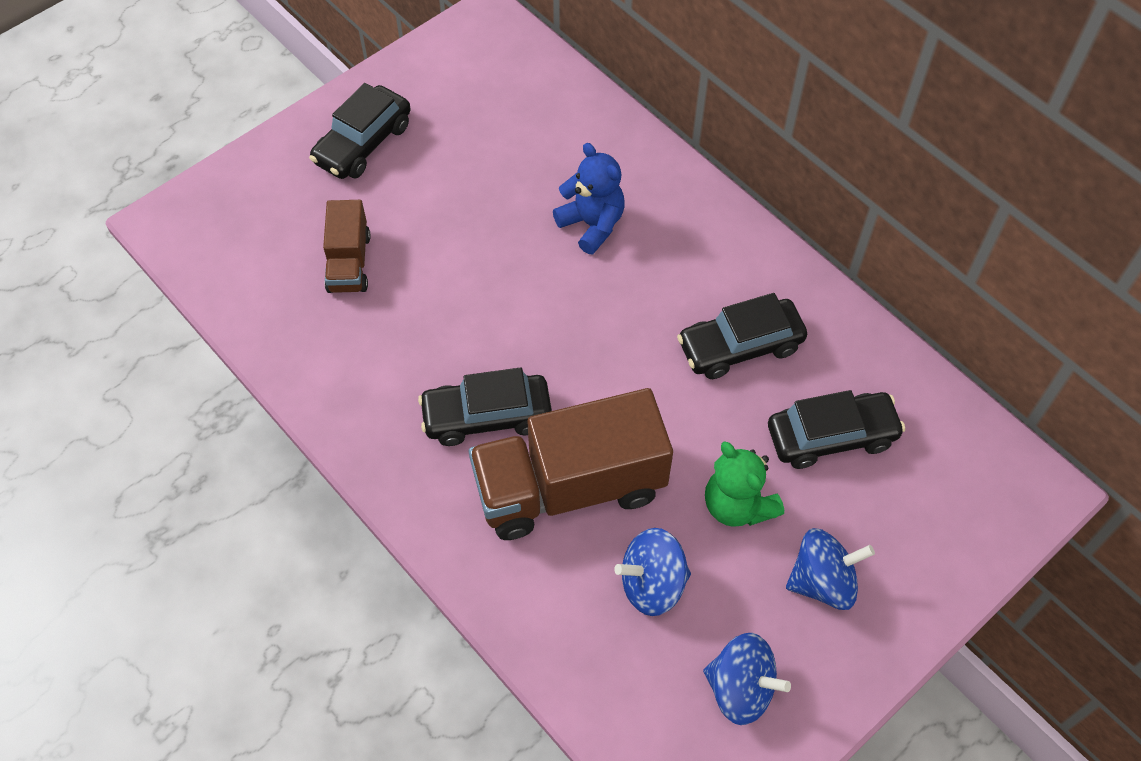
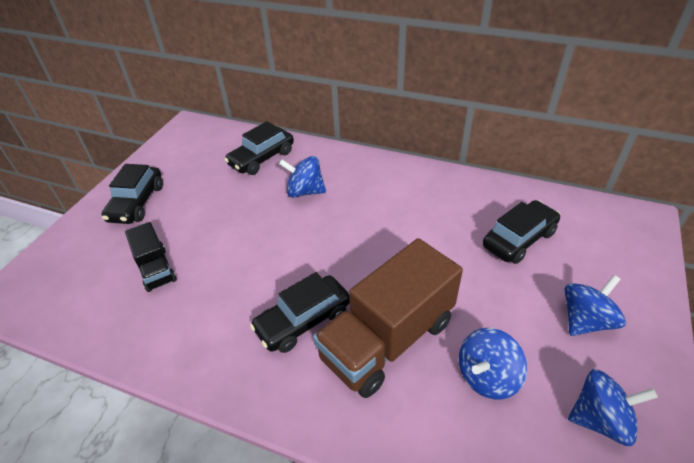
camera: 25 degrees left, 15 degrees down
brown truck [323,200,371,293] -> black truck [125,222,177,292]
blue teddy bear [553,143,625,254] -> blue spinning top [279,156,326,198]
black car [677,293,807,379] -> black car moved to [224,121,294,175]
green teddy bear [705,441,784,527] -> none

